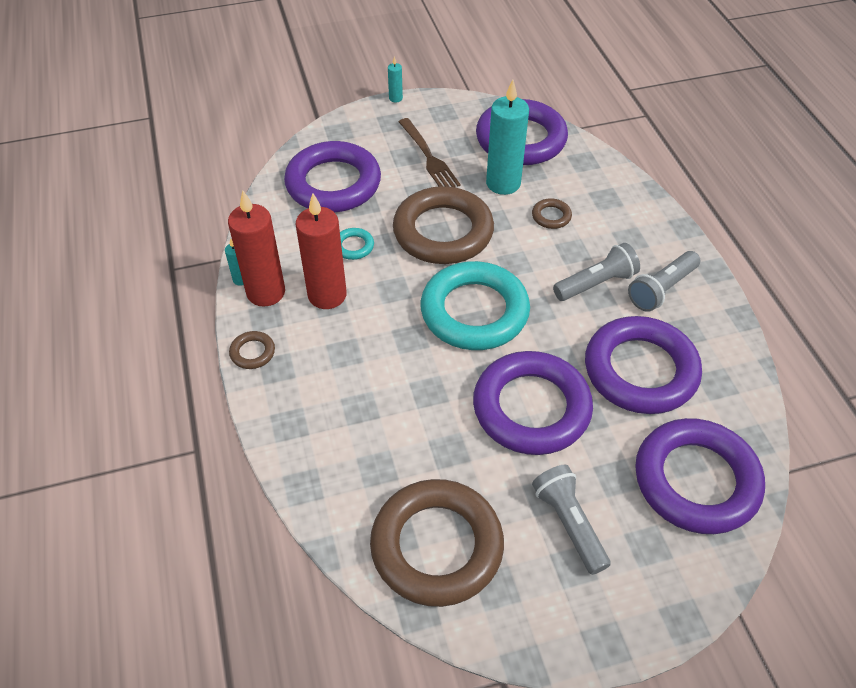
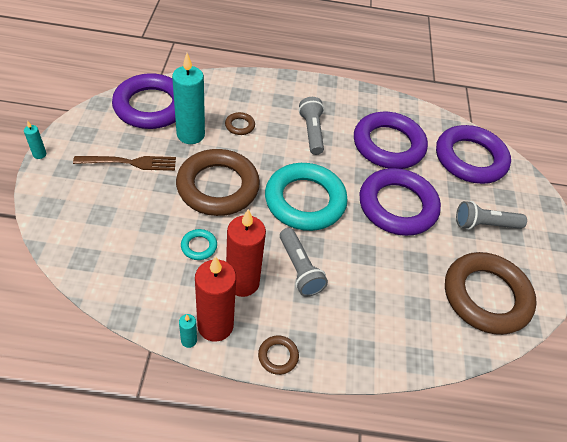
camera: 75 degrees left, 0 degrees up
purple ring [284,141,381,213] -> none
grey flashlight [628,251,700,312] -> grey flashlight moved to [280,228,328,297]

